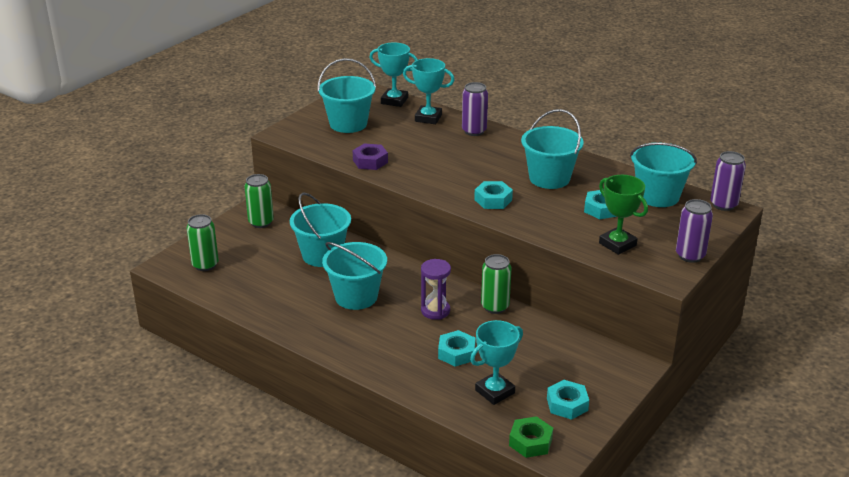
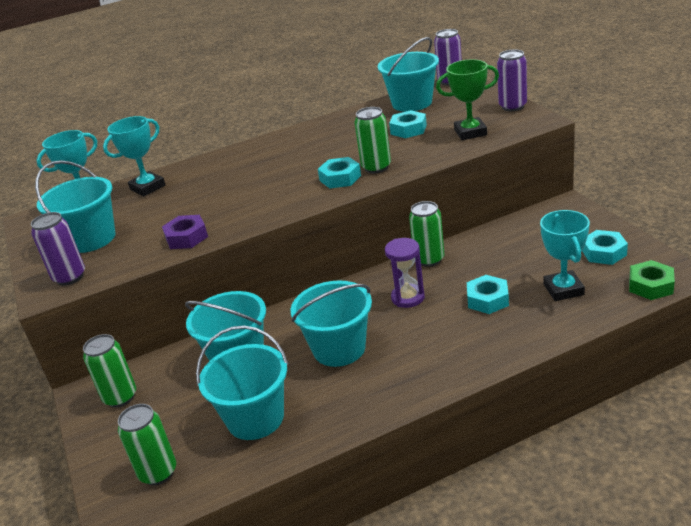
camera: 55 degrees left, 0 degrees up
purple can [462,82,488,136] -> purple can moved to [31,212,85,285]
turquoise bucket [521,109,584,189] -> turquoise bucket moved to [196,326,288,440]
none -> green can [354,107,391,173]

